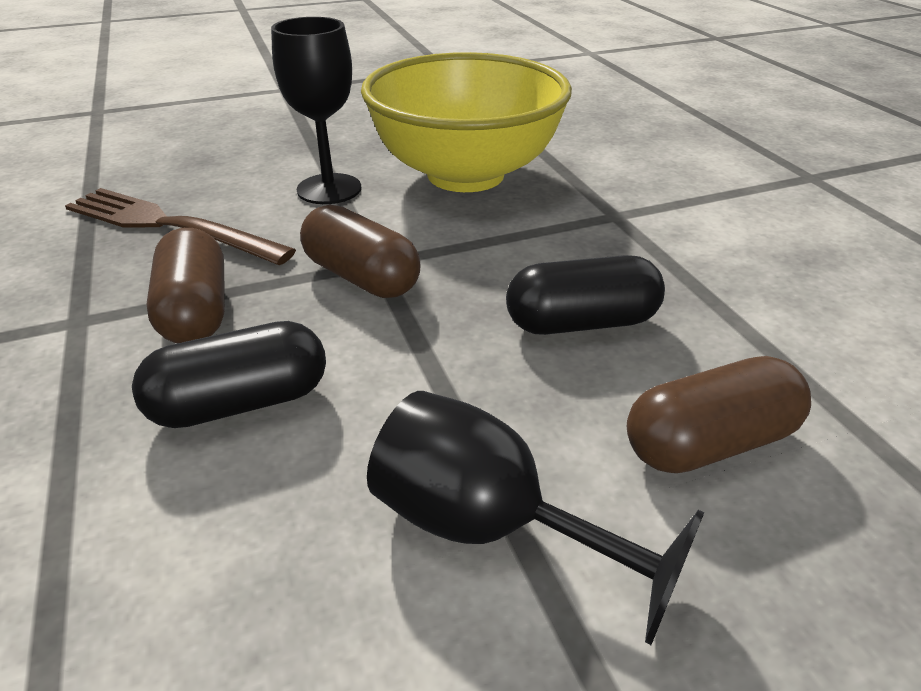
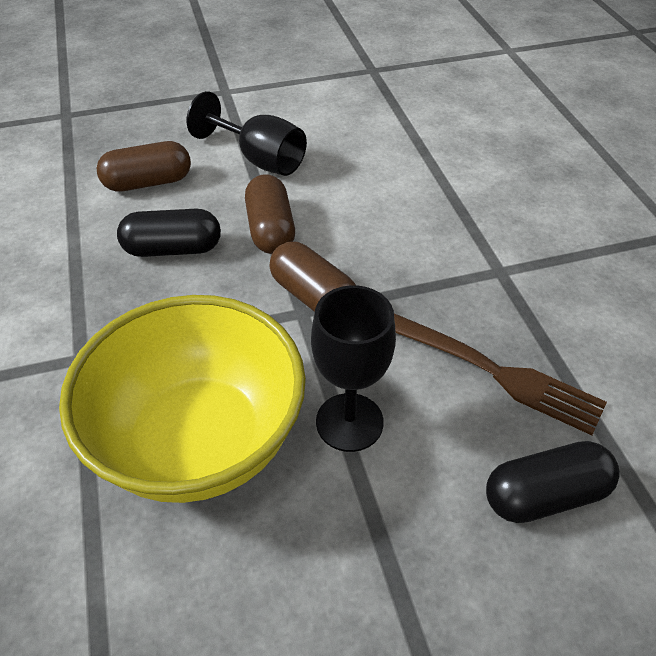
camera: 175 degrees left, 10 degrees up
black capsule [132,321,326,428] -> black capsule moved to [486,441,620,523]
brown capsule [146,228,225,343] -> brown capsule moved to [245,174,295,254]

